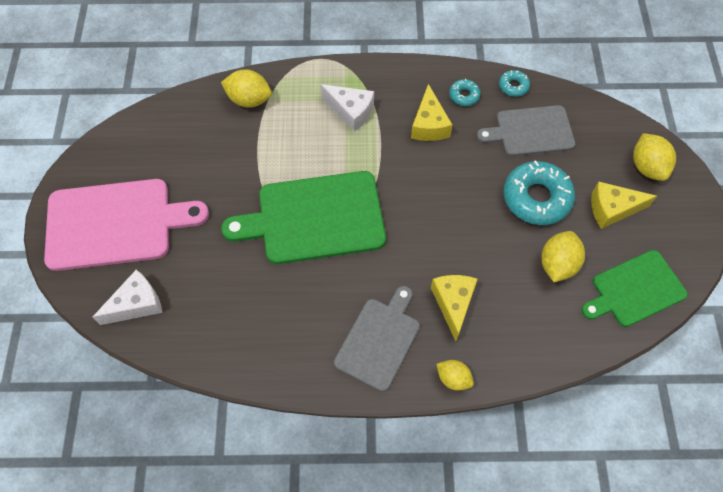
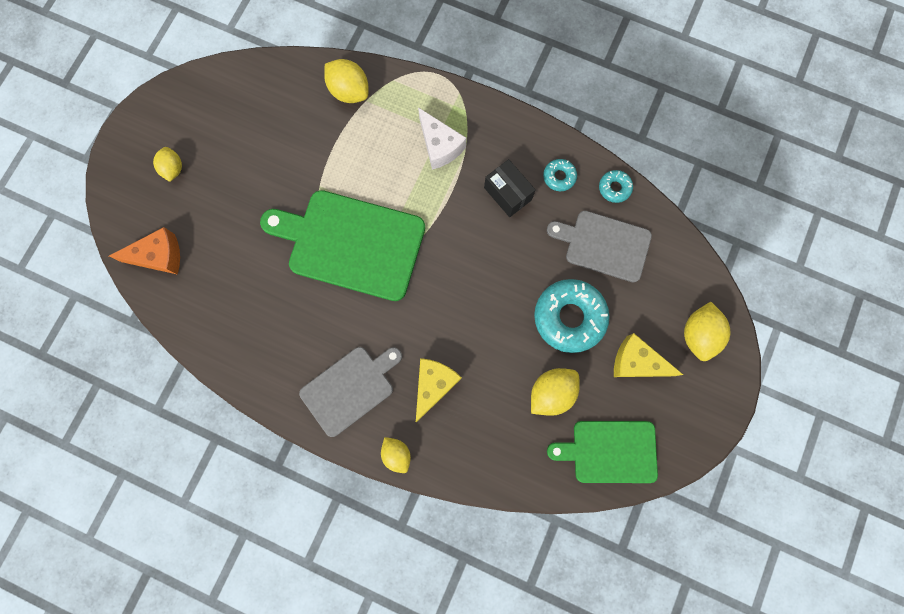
camera: 25 degrees right, 15 degrees up
pink cutting board [44,179,209,271] -> yellow lemon [153,147,182,182]
white cheese [92,269,163,325] -> orange cheese [109,227,180,275]
yellow cheese [411,84,453,141] -> black box [484,159,536,217]

